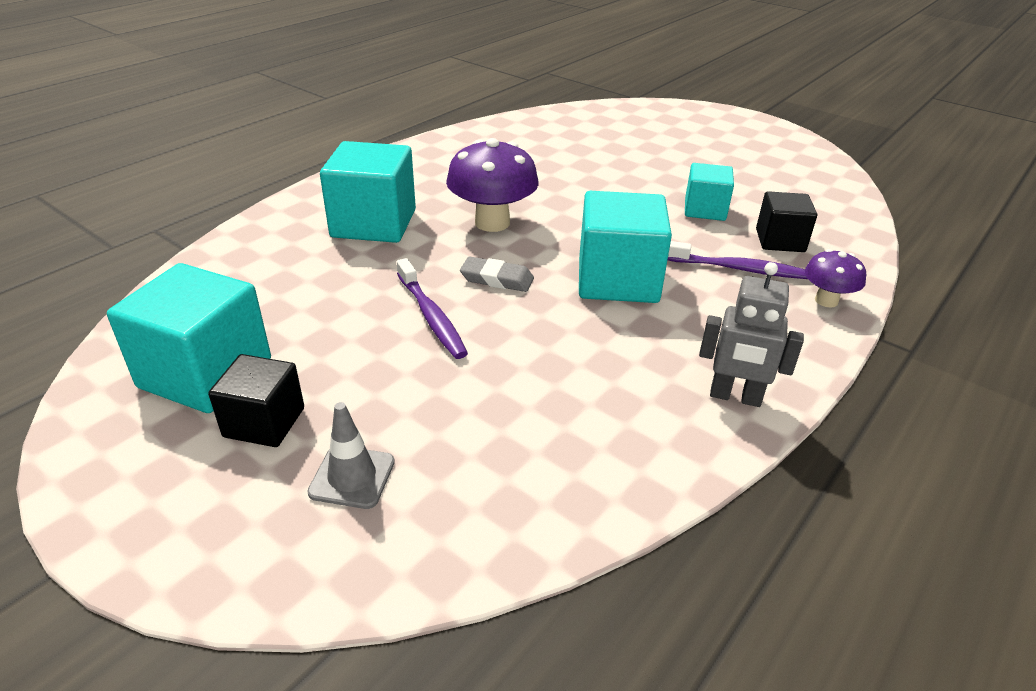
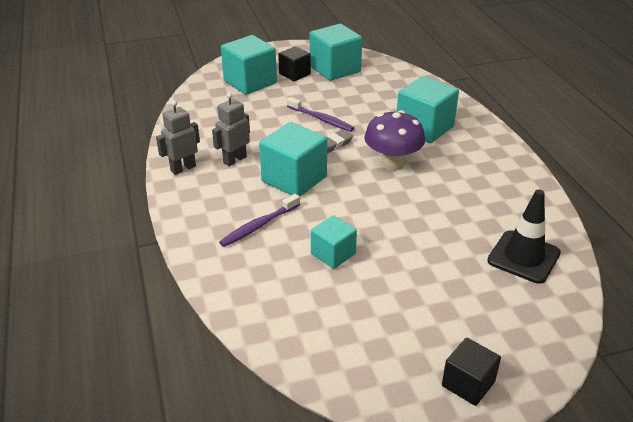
camera: 125 degrees right, 0 degrees up
grey traffic cone [307,402,395,509] -> turquoise cube [221,35,277,95]
purple toothbrush [397,258,468,359] -> purple toothbrush turned 150 degrees counterclockwise [287,97,354,132]
black cube [756,191,817,252] -> black cube moved to [442,338,501,406]
purple mushroom [805,249,866,307] -> none
none -> grey robot [212,92,250,166]
none -> black traffic cone [487,189,561,284]

